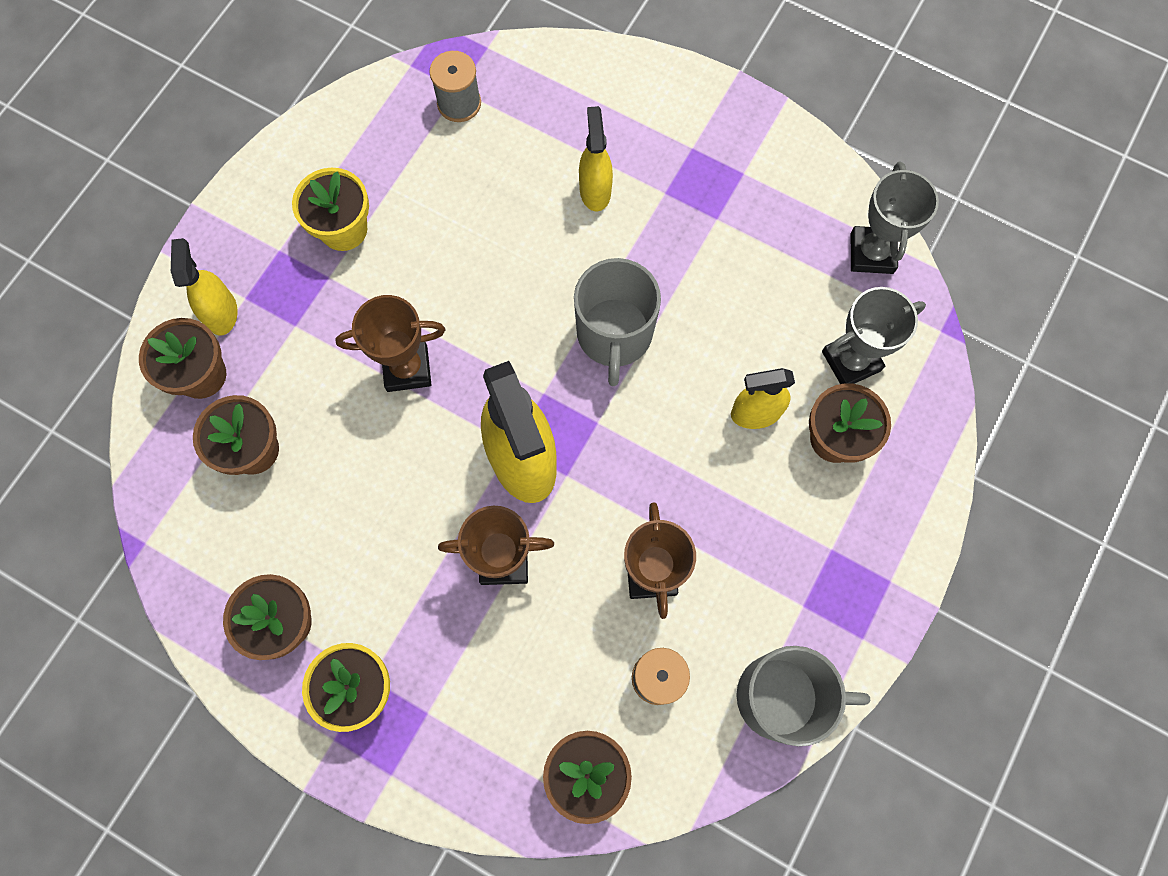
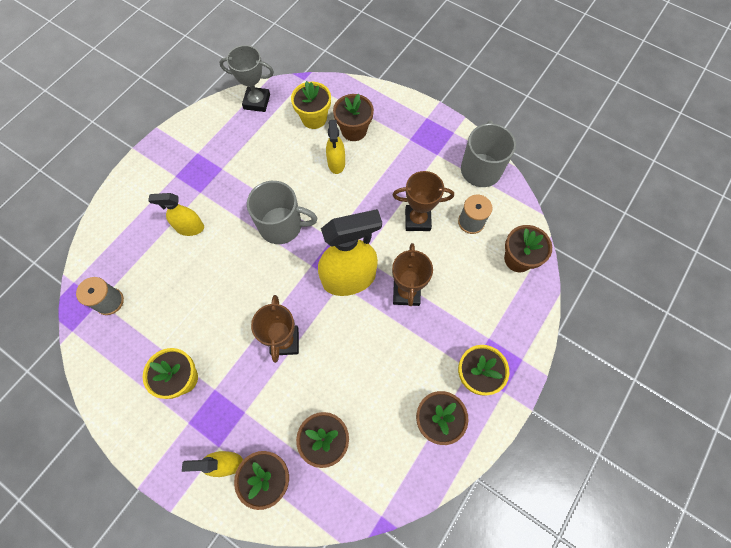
camera: 85 degrees left, 5 degrees down
grey trophy [822,287,926,384] -> yellow flower pot [291,81,331,129]

